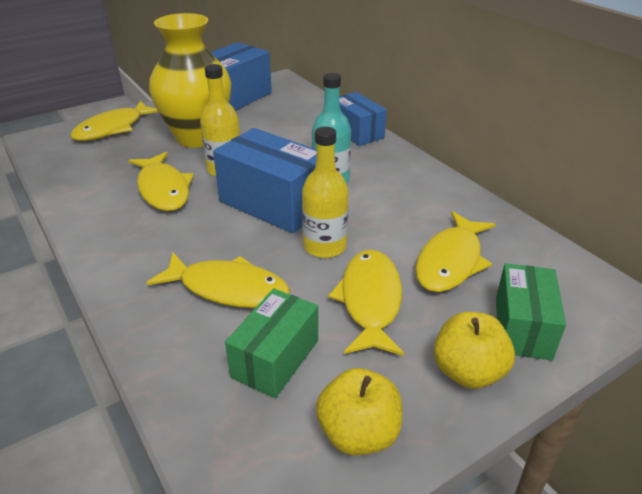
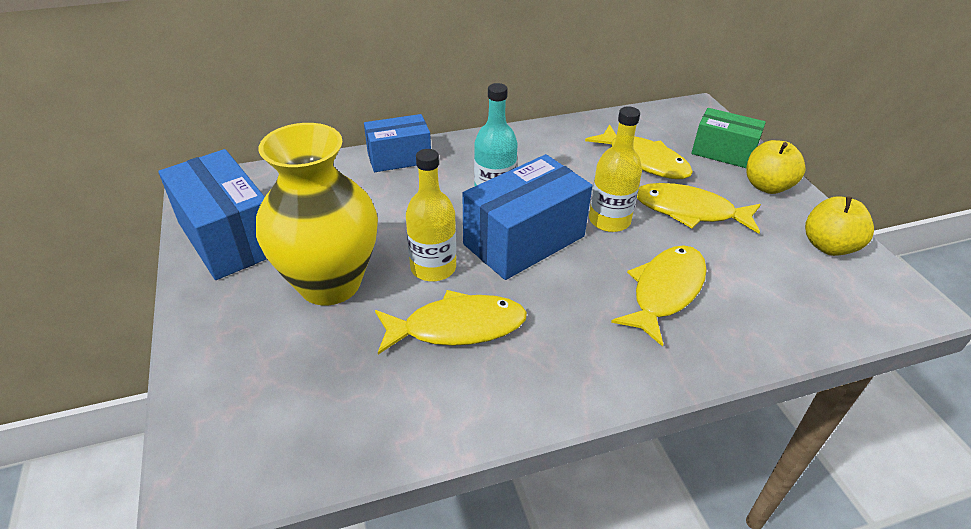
camera: 75 degrees left, 5 degrees up
yellow fish [70,101,158,141] -> none
green box [225,288,318,398] -> none

